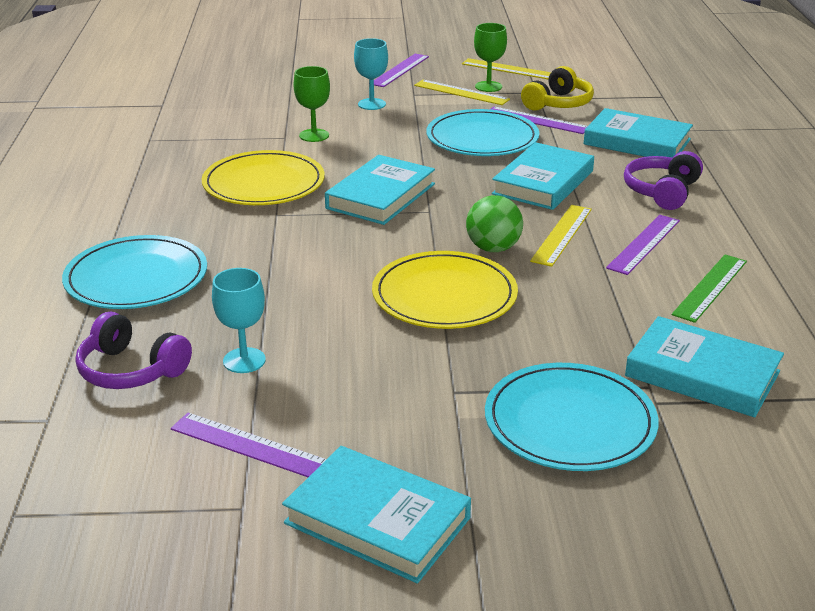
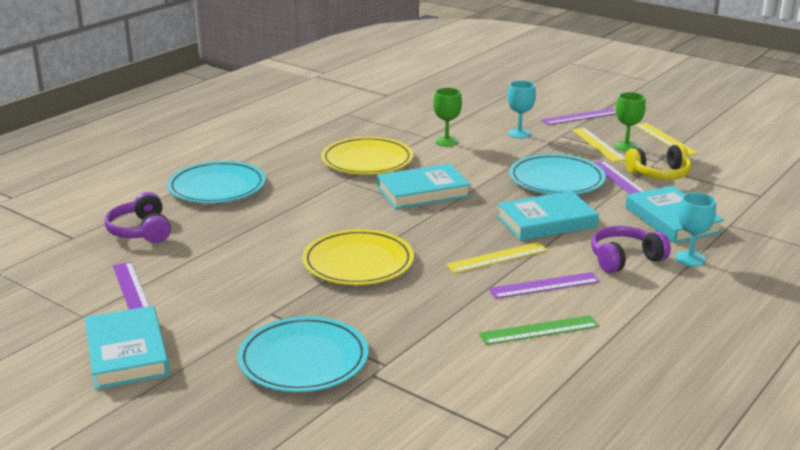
camera: 40 degrees right, 5 degrees down
turquoise goblet [212,268,266,373] -> turquoise goblet moved to [675,192,716,266]
green ball [466,195,523,252] -> none
turquoise book [625,316,784,417] -> none

